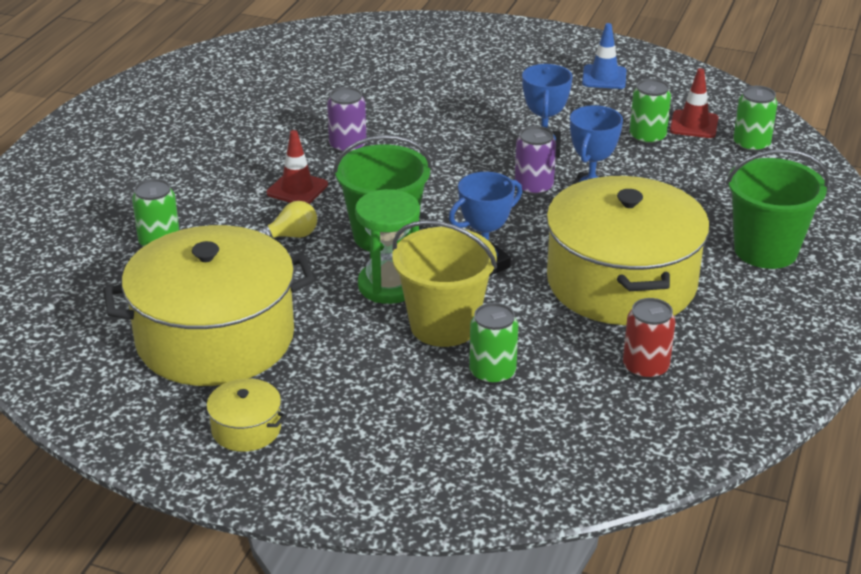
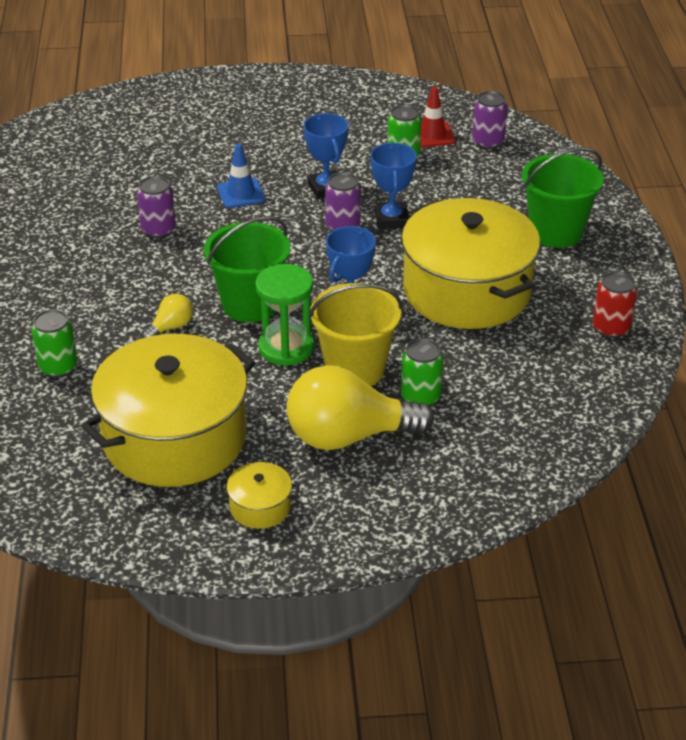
camera: 25 degrees left, 5 degrees up
red traffic cone [267,130,328,204] -> none
blue traffic cone [582,23,626,89] -> blue traffic cone moved to [217,143,265,208]
red can [623,298,675,380] -> red can moved to [593,271,637,338]
green can [733,86,778,153] -> purple can [472,91,508,149]
none -> yellow light bulb [287,365,434,450]

